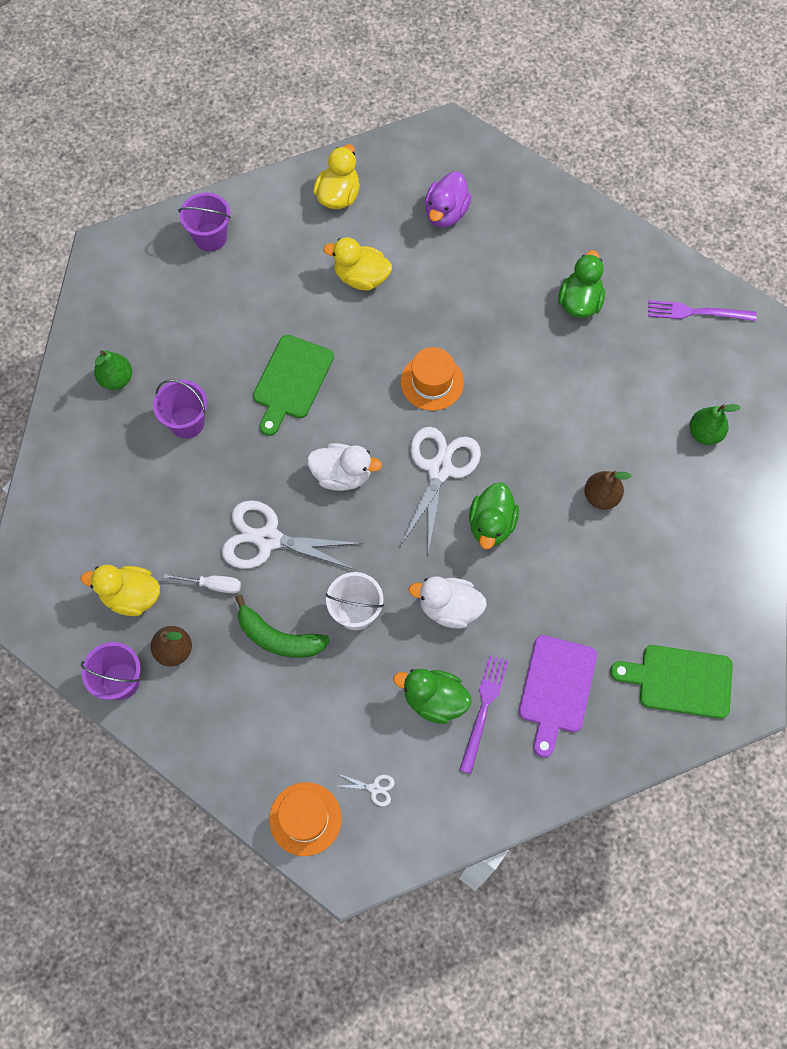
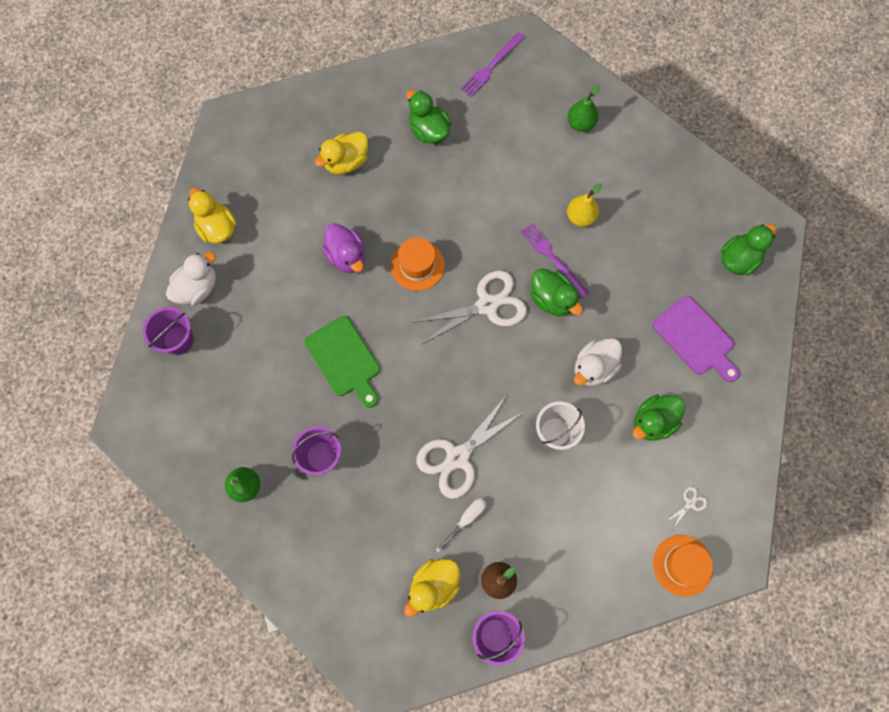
camera: 55 degrees left, 5 degrees up
green banana [235,594,330,658] -> none
white duck [307,443,382,491] -> white duck moved to [166,252,216,305]
yellow duck [323,237,392,290] -> yellow duck moved to [315,132,368,175]
white scissors [400,427,481,553] -> white scissors turned 105 degrees clockwise [412,271,527,345]
purple duck [425,171,472,228] -> purple duck moved to [322,223,365,273]
purple fork [459,655,509,774] -> purple fork moved to [520,223,589,299]
brown pear [584,471,632,509] -> yellow pear [567,183,602,227]
green cutting board [610,645,733,719] -> green duck [721,224,776,276]

